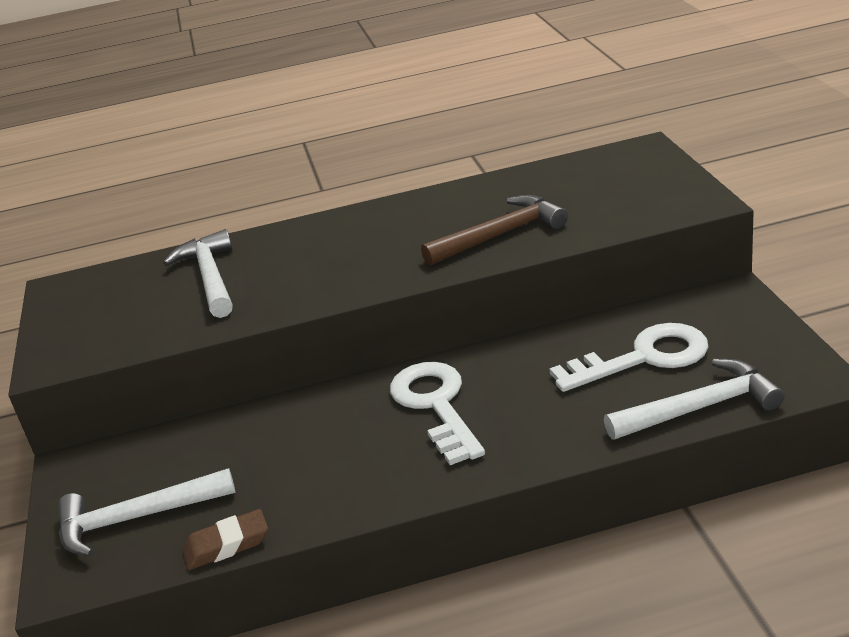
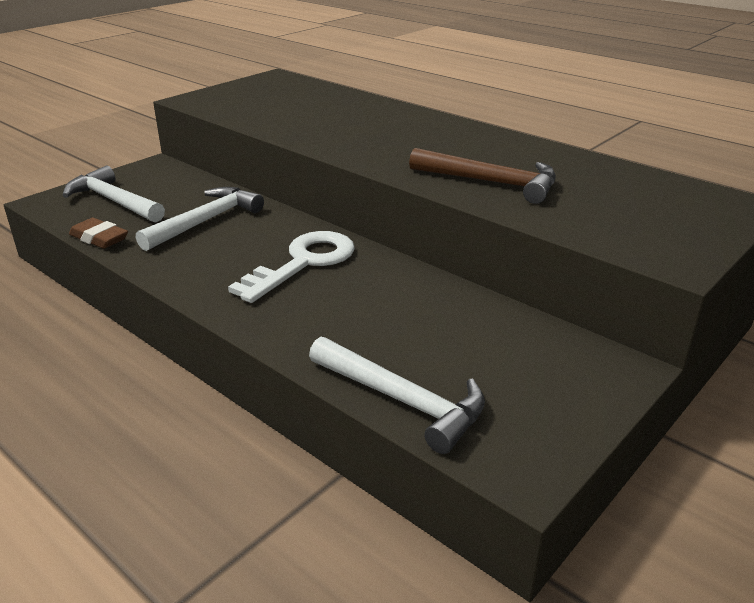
camera: 50 degrees right, 0 degrees up
white hammer [163,229,233,318] -> white hammer moved to [136,187,264,251]
white key [549,323,708,392] -> none

